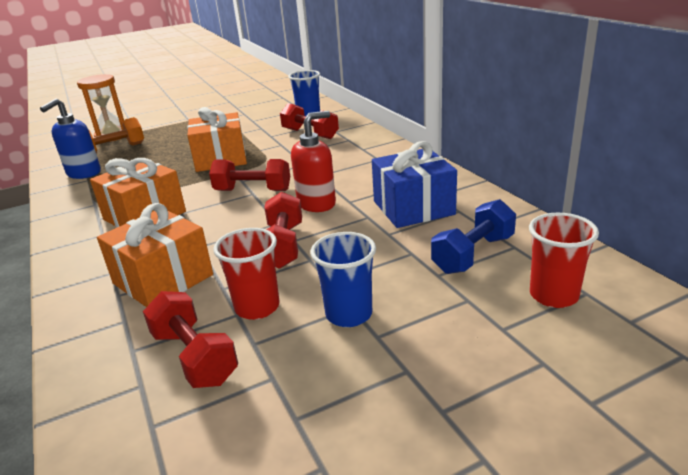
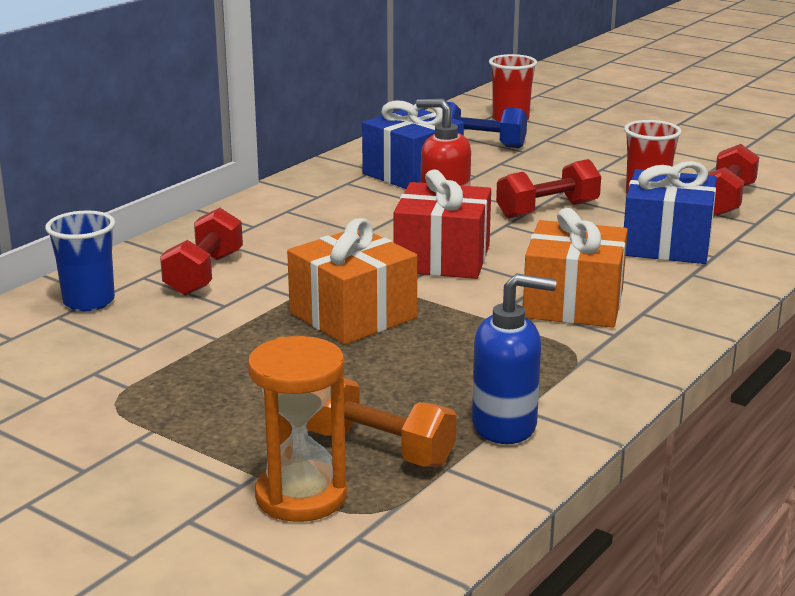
camera: 120 degrees left, 5 degrees down
orange gift [97,203,213,307] -> blue gift [624,161,717,264]
red dumbbell [209,159,290,191] -> red gift [394,169,491,279]
blue cup [311,232,376,327] -> none

